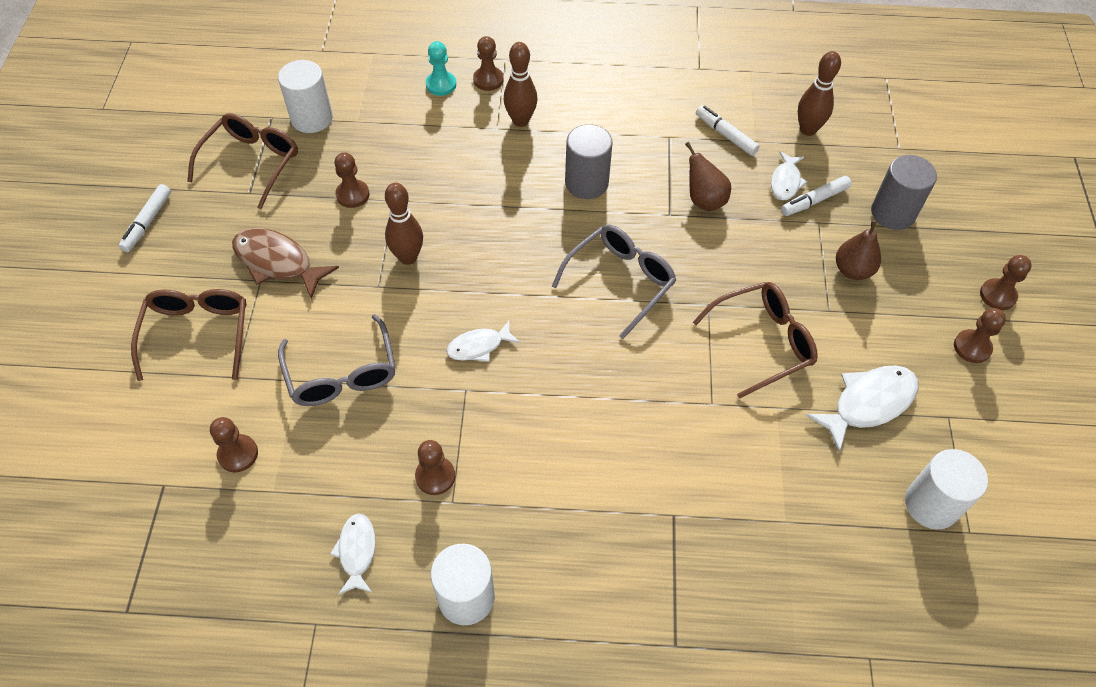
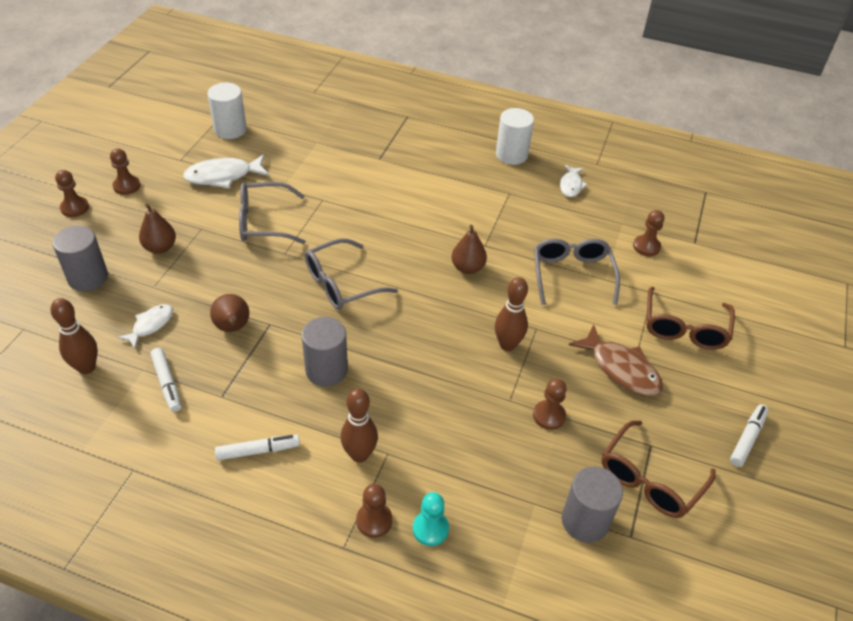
camera: 165 degrees left, 10 degrees down
white cylinder [278,60,333,133] -> grey cylinder [562,466,623,543]
brown pawn [415,440,455,495] -> none
white fish [446,321,520,362] -> brown pear [452,225,487,274]
brown glasses [693,282,818,399] -> grey glasses [239,182,306,244]
white marker [781,176,852,216] -> white marker moved to [215,435,300,461]

